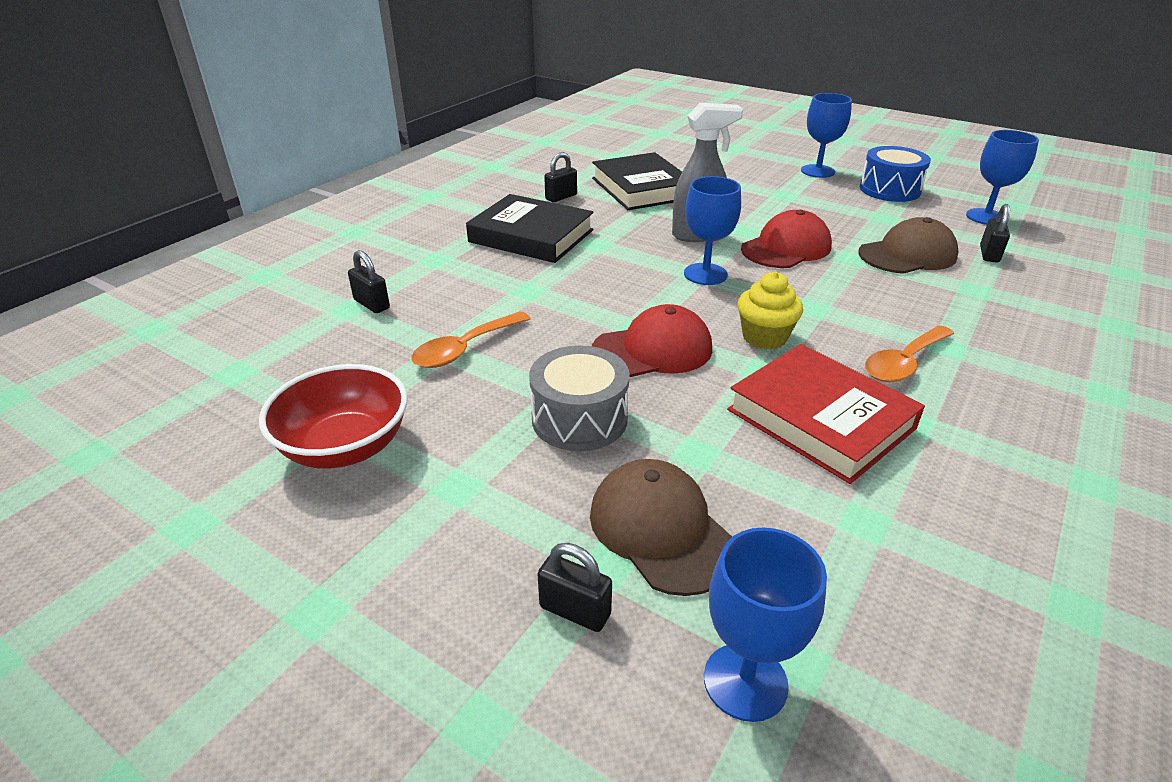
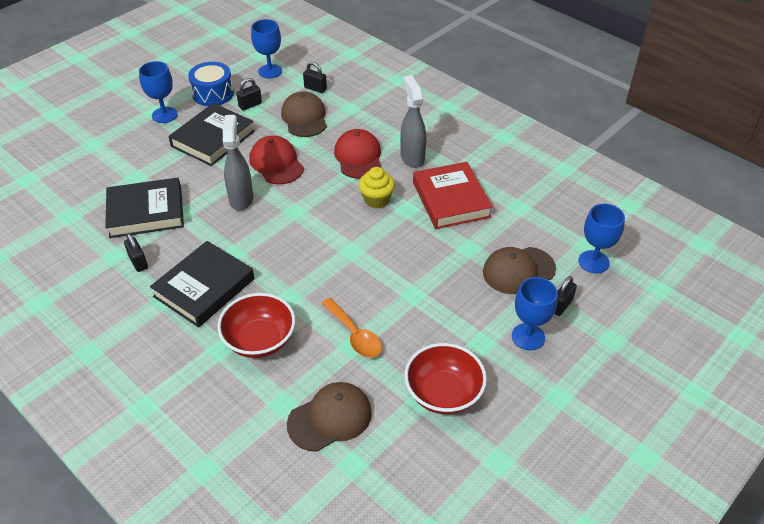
camera: 80 degrees left, 10 degrees up
black padlock [348,250,390,313] -> black padlock moved to [236,78,262,111]
grey drum [529,345,630,451] -> none
red cap [592,304,712,377] -> red cap moved to [334,129,381,179]
blue goblet [684,176,741,285] -> blue goblet moved to [512,277,558,350]
red book [727,344,925,484] -> red book turned 75 degrees counterclockwise [413,162,493,229]
orange spoon [865,325,954,382] -> grey spray bottle [400,75,426,168]
none -> black book [168,103,255,166]
none -> red bowl [217,293,295,358]
none -> brown cap [287,382,372,452]

